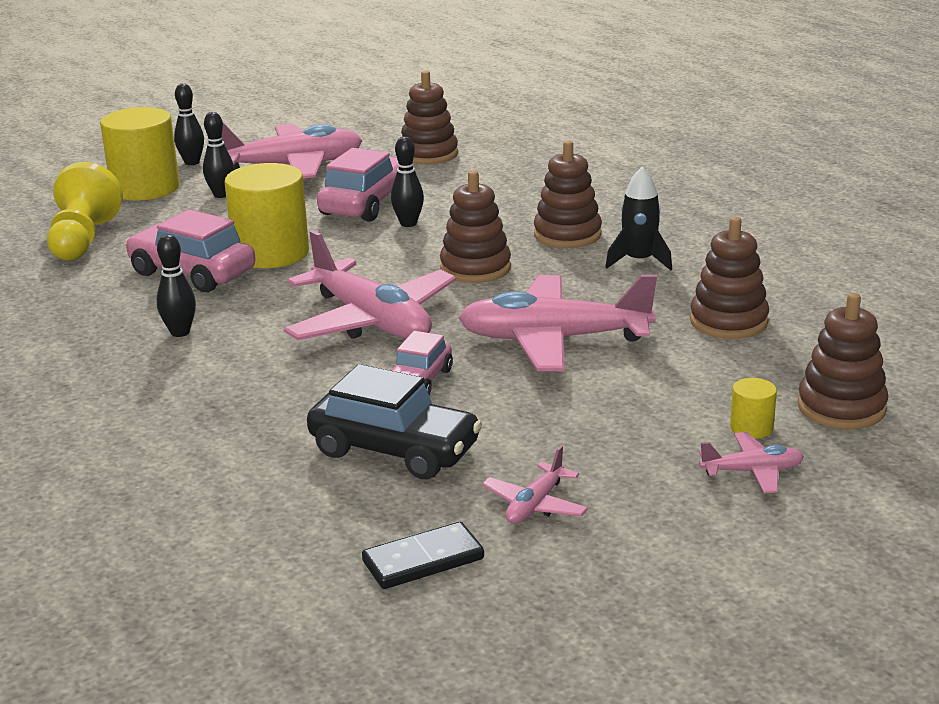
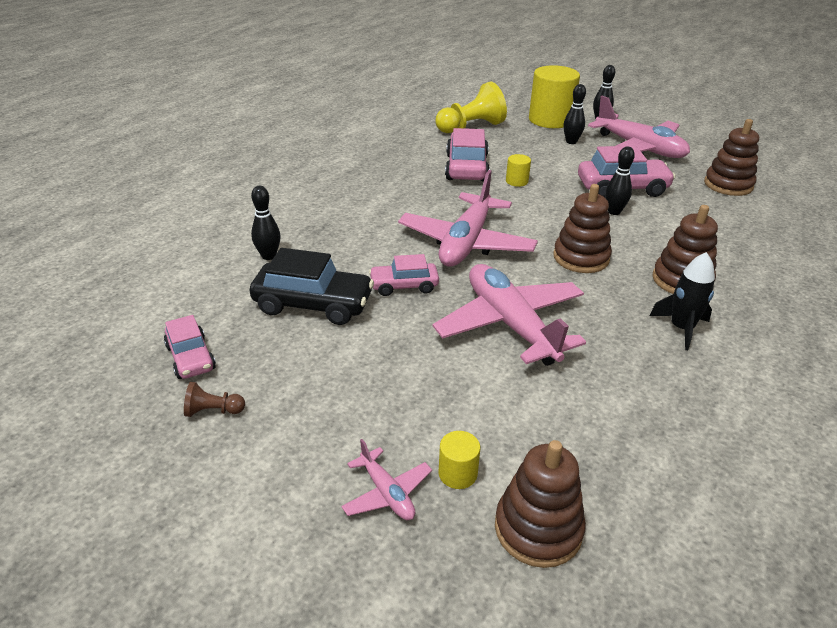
camera: 60 degrees right, 10 degrees up
black bowling pin [157,234,196,337] -> black bowling pin moved to [251,186,281,260]
yellow cylinder [225,163,309,268] -> yellow cylinder [506,154,531,187], size x0.44
black car [307,364,482,479] -> black car turned 75 degrees counterclockwise [250,248,374,325]
black domino [362,522,484,589] -> pink car [164,315,216,379]
pink plane [482,446,588,524] -> none
brown stacking toy [690,217,769,339] -> none
none -> brown pawn [184,382,245,417]

